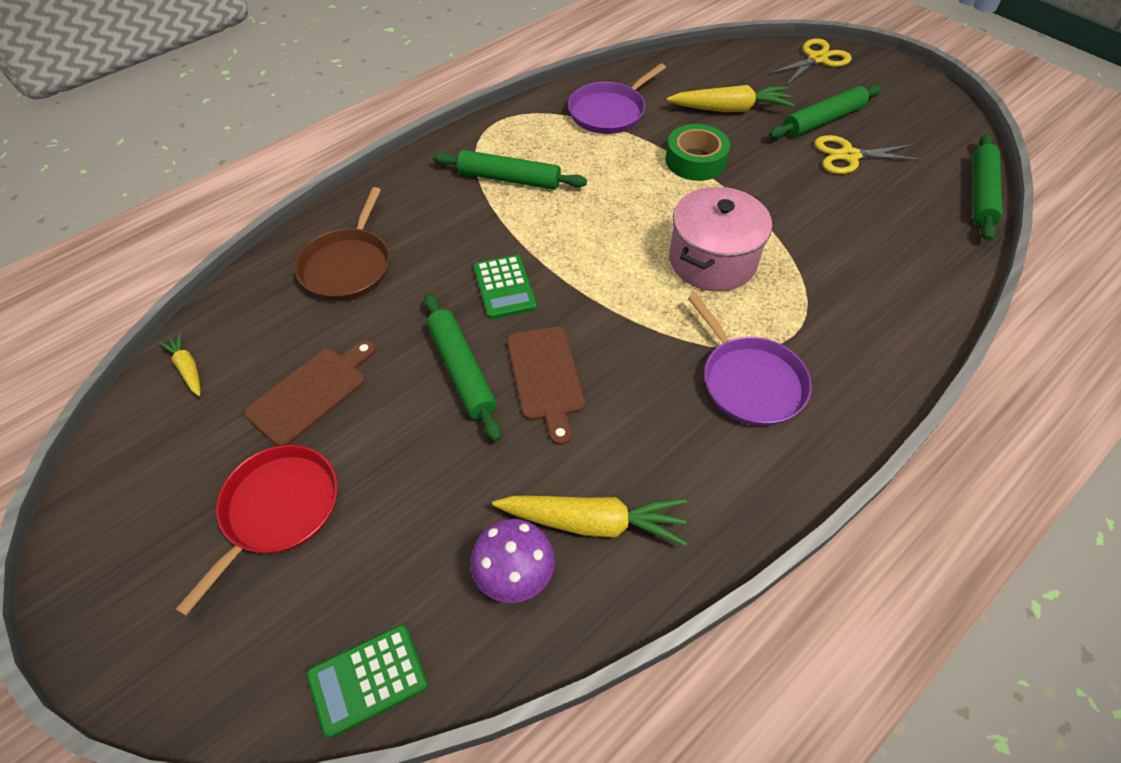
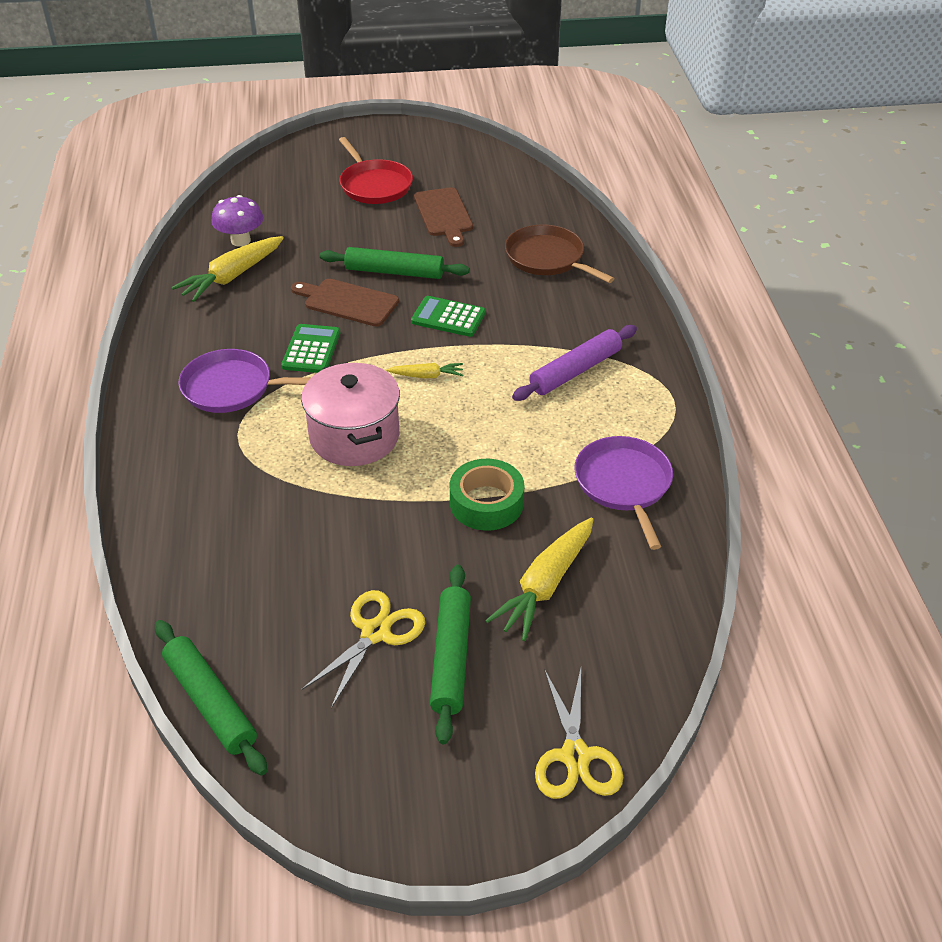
camera: 125 degrees right, 10 degrees down
yellow carrot [158,332,201,396] -> yellow carrot moved to [387,363,463,378]
green calculator [307,625,428,738] -> green calculator moved to [281,324,340,373]
green rolling pin [433,150,587,190] -> purple rolling pin [512,325,637,401]

